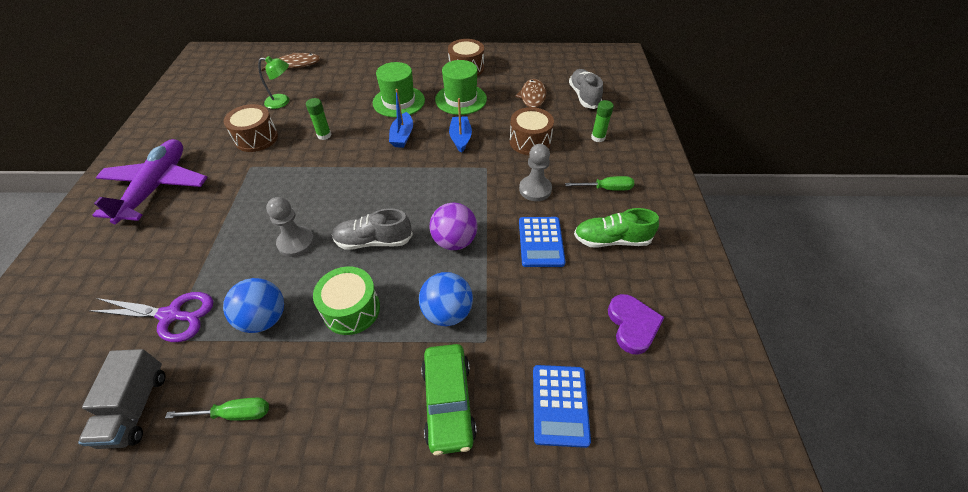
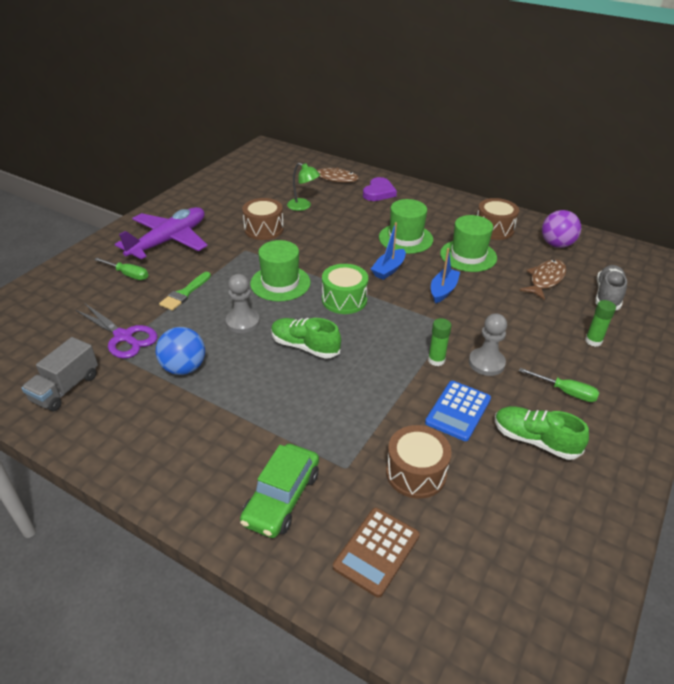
camera: 30 degrees right, 10 degrees down
green screwdriver [165,398,269,421] -> green screwdriver moved to [94,258,148,280]
green glue stick [306,98,331,140] -> green glue stick moved to [428,318,452,366]
green drum [313,266,380,335] -> green drum moved to [322,264,368,314]
grey shoe [332,208,413,250] -> green shoe [271,318,341,359]
blue ball [419,272,473,326] -> none
purple ball [430,203,477,250] -> purple ball moved to [542,210,581,248]
brown drum [510,107,554,155] -> brown drum moved to [386,425,451,499]
blue calculator [533,365,591,448] -> brown calculator [333,508,420,598]
purple heart [608,294,665,354] -> purple heart moved to [363,177,397,201]
none -> green brush [159,272,211,311]
none -> green hat [250,240,311,302]

